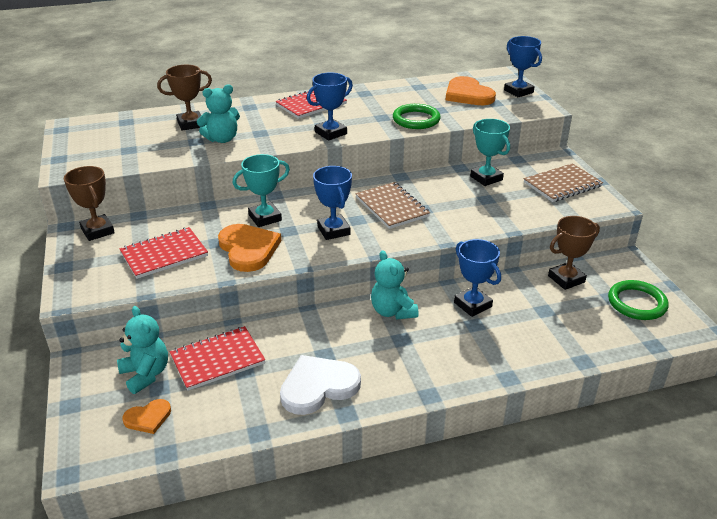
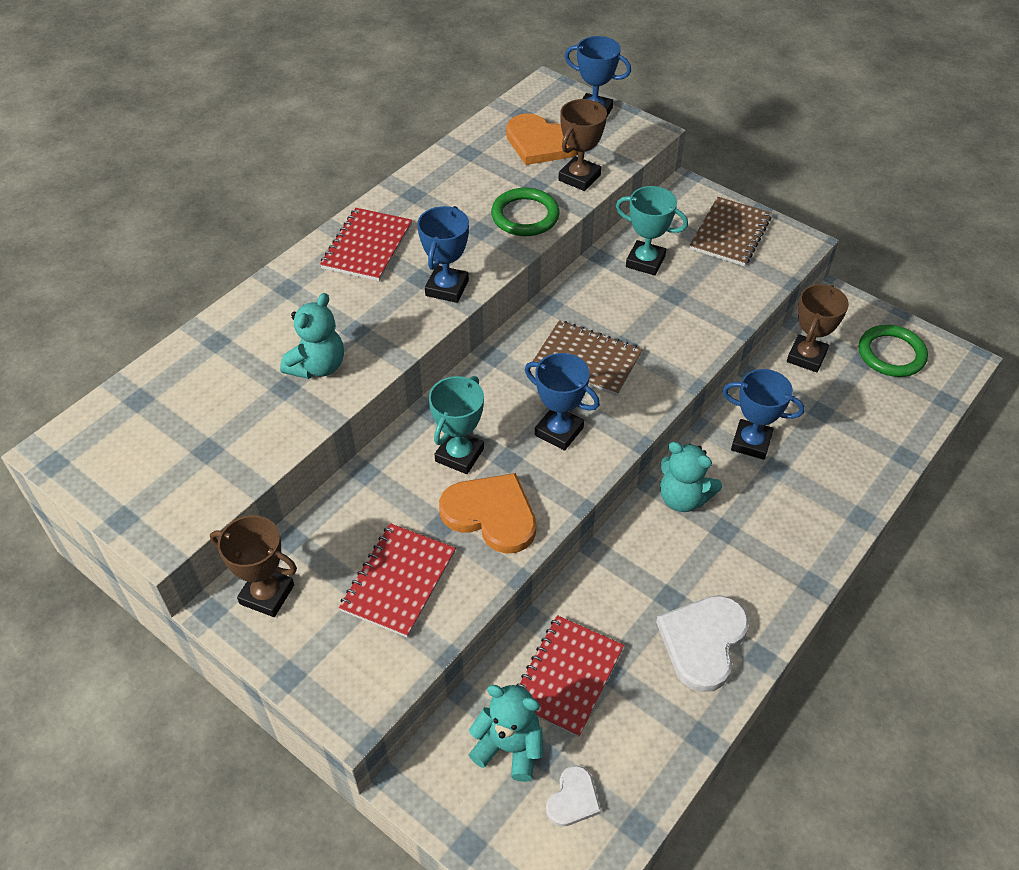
camera: 35 degrees left, 15 degrees up
orange heart [122,399,171,434] -> white heart [546,765,601,827]
brown trophy [157,65,212,131] -> brown trophy moved to [558,99,607,191]

